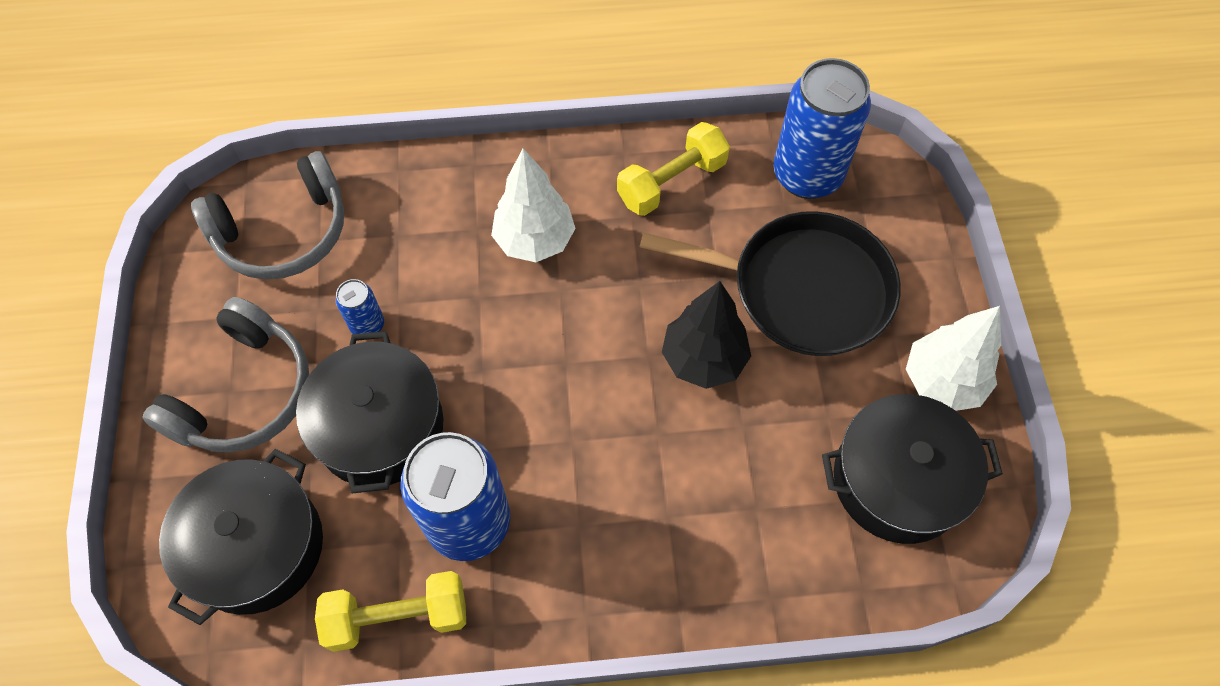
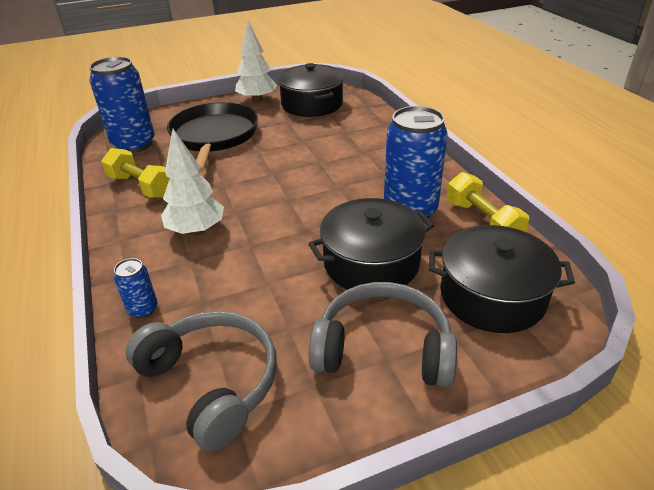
camera: 105 degrees left, 25 degrees down
blue can [336,279,384,334] -> blue can moved to [114,258,157,318]
black tree [662,281,751,389] -> none

